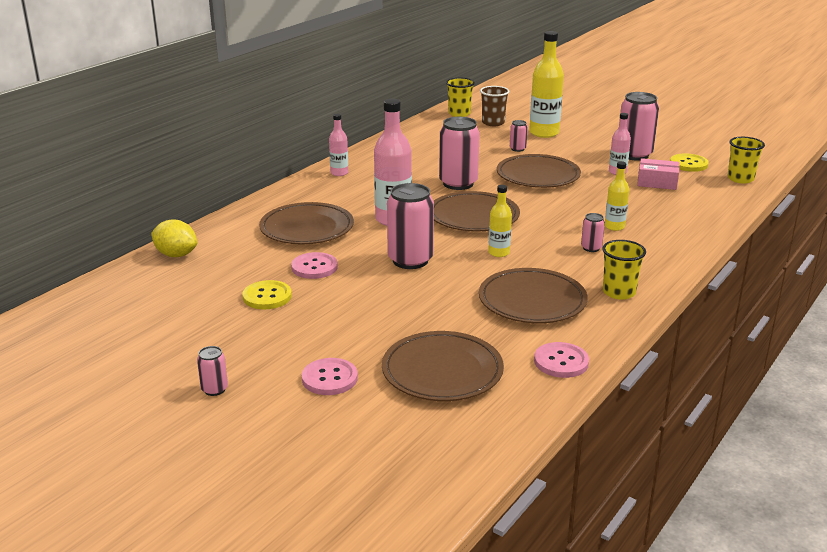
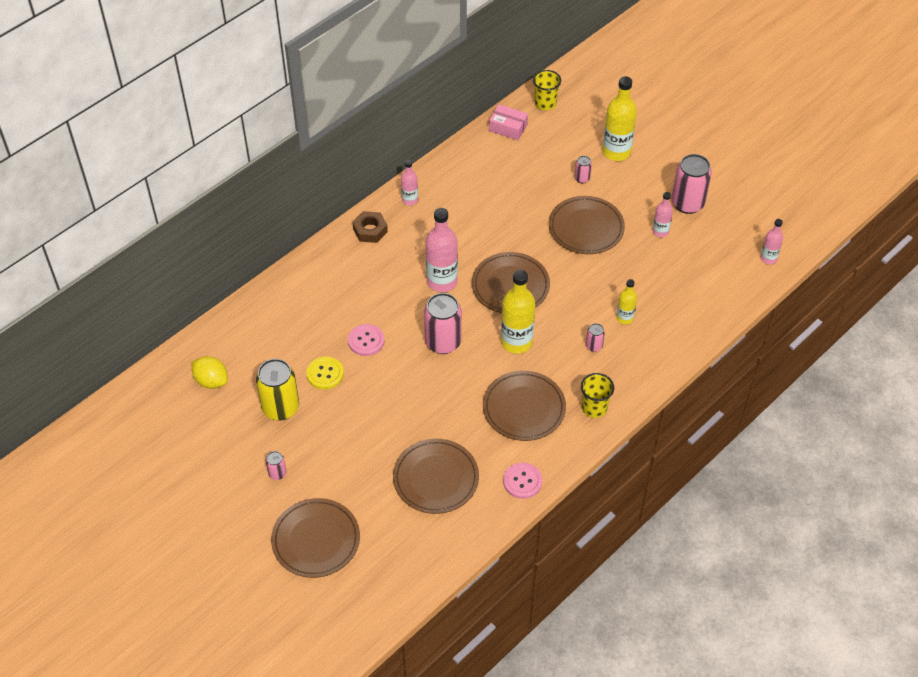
camera: 10 degrees right, 25 degrees up
yellow lemon [151,220,197,257] -> yellow lemon moved to [191,356,228,389]
brown plate [259,202,354,244] -> brown plate moved to [271,498,360,578]
pink button [302,358,358,395] -> none
pink can [439,117,480,190] -> none
brown cup [480,86,509,126] -> none
yellow bottle [488,185,512,257] -> yellow bottle [501,270,535,354], size x1.82
pink box [637,158,679,190] -> pink box moved to [489,104,528,140]
yellow button [670,153,709,172] -> none
yellow cup [728,137,765,184] -> pink bottle [761,219,783,264]
none -> yellow can [256,359,299,421]
none -> brown nut [352,211,388,243]

